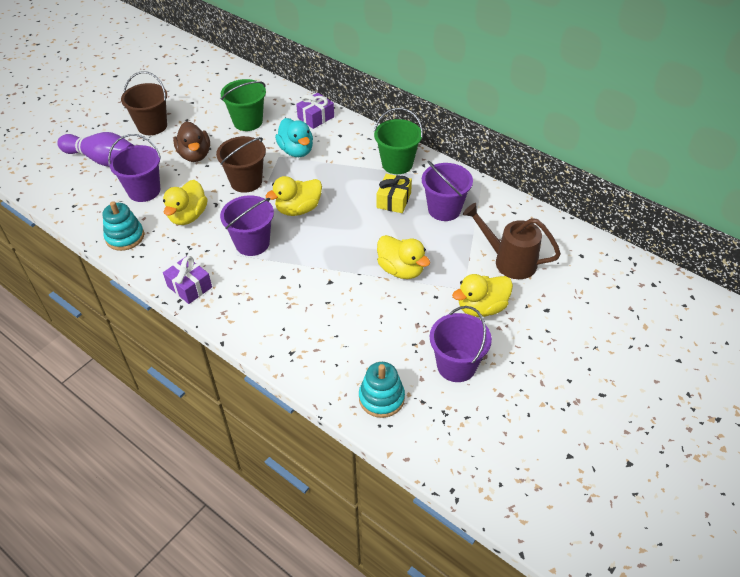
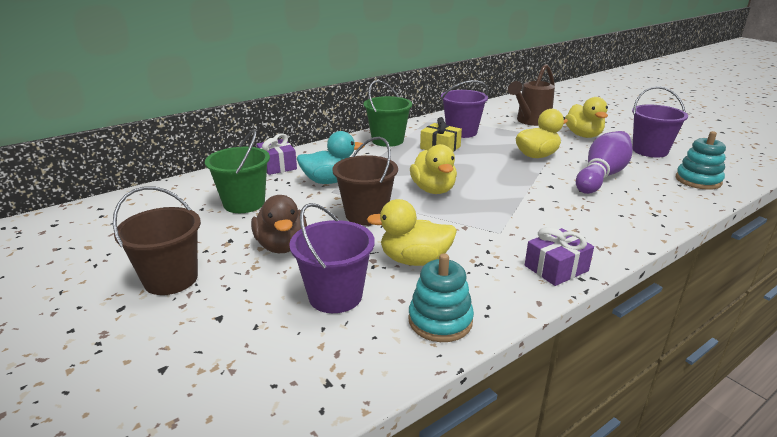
camera: 75 degrees left, 20 degrees down
purple bowling pin [57,132,134,167] -> purple bowling pin moved to [576,131,633,194]
yellow duck [163,180,207,225] -> yellow duck turned 150 degrees clockwise [367,199,457,266]
brown duck [173,121,210,162] -> brown duck turned 75 degrees clockwise [251,195,307,253]
purple bucket [220,195,274,256] -> none

